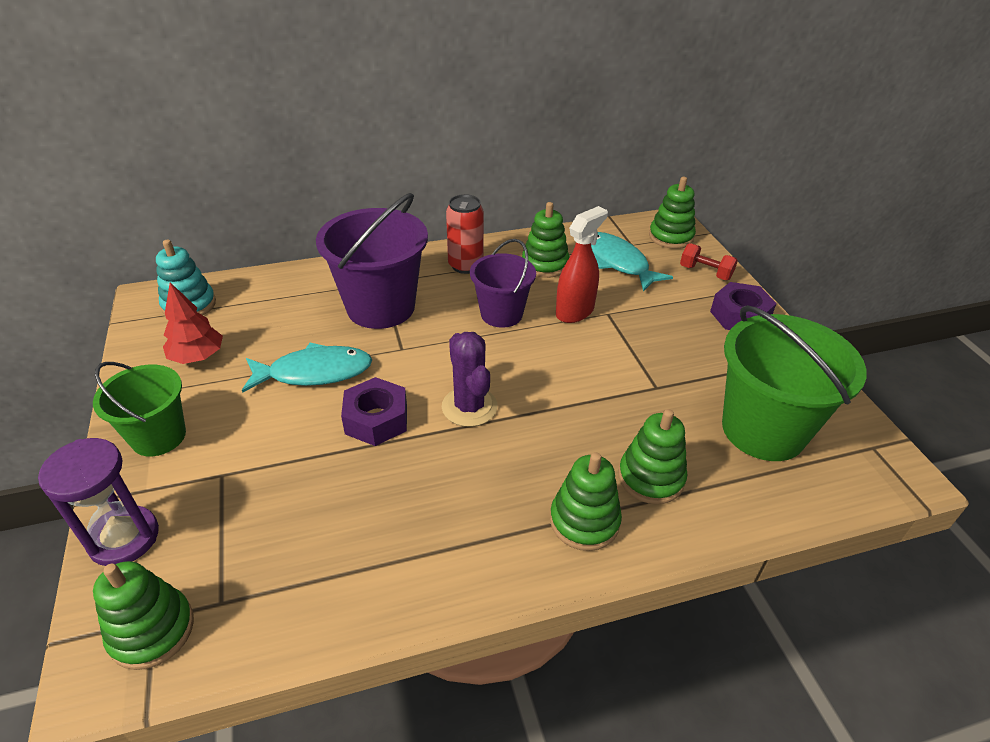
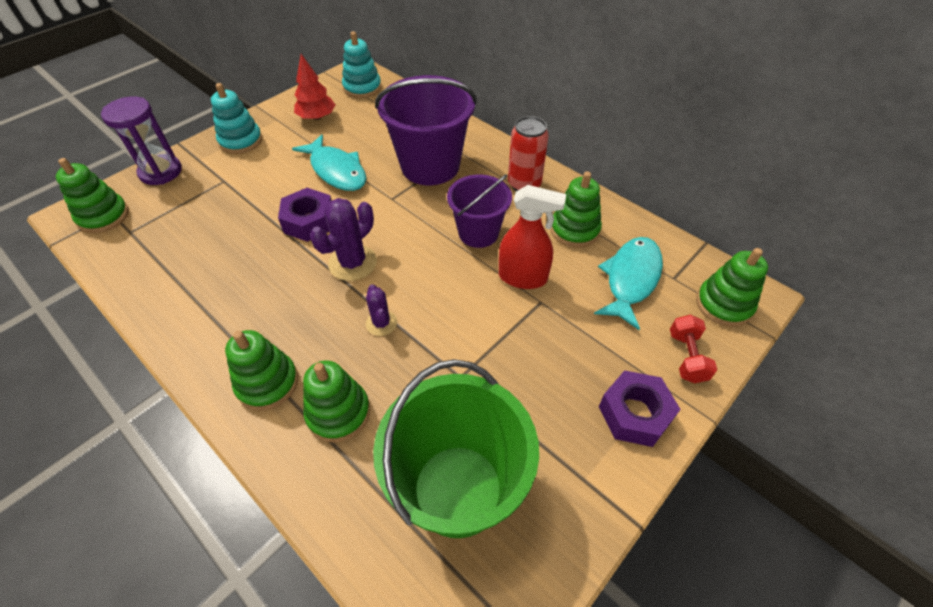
camera: 60 degrees right, 10 degrees up
green bucket [93,362,186,456] -> turquoise stacking toy [211,83,262,154]
none -> purple cactus [366,284,397,336]

